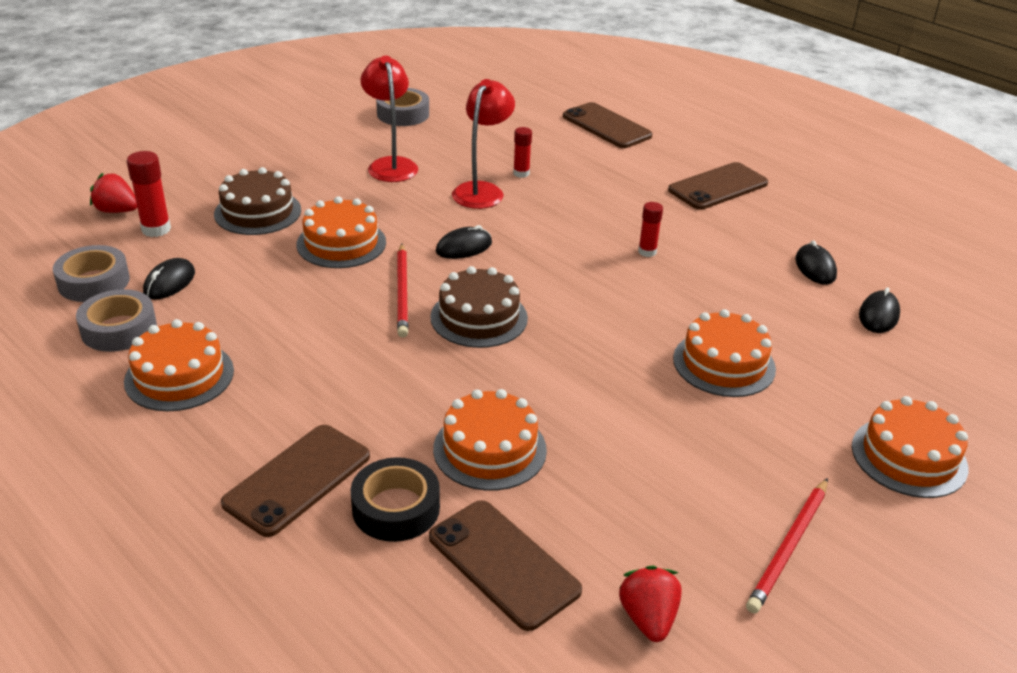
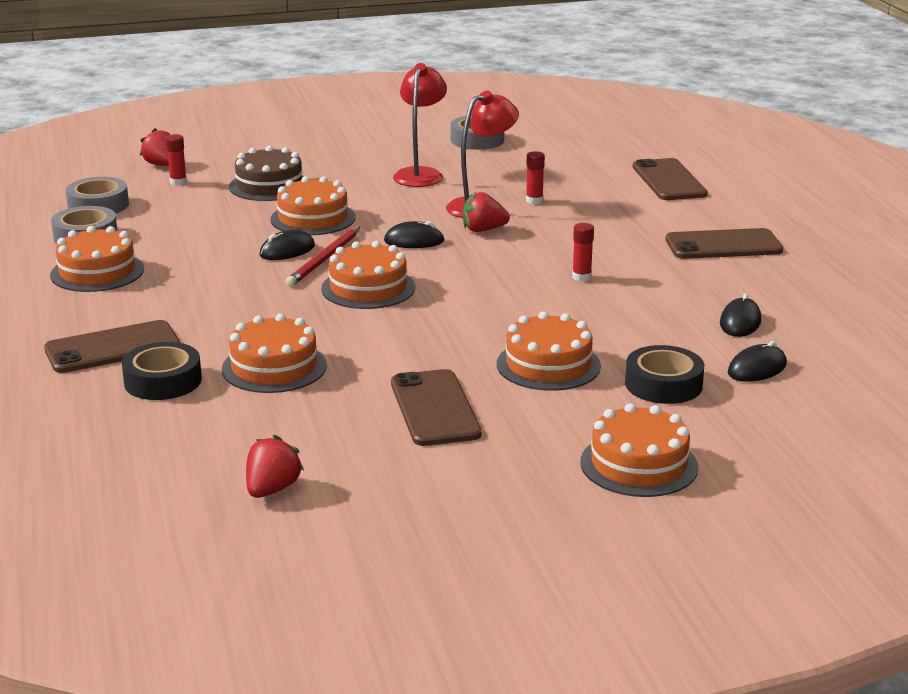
camera: 30 degrees right, 10 degrees down
red glue stick [126,151,171,237] -> red glue stick [166,134,187,186], size x0.65
black mouse [143,258,195,300] -> black mouse moved to [260,230,315,260]
brown phone [429,500,582,631] -> brown phone moved to [391,369,482,446]
brown cake [430,266,528,348] -> orange cake [321,241,415,309]
red pencil [746,478,828,613] -> none
none -> red strawberry [463,192,510,232]
none -> black tape [625,345,704,404]

